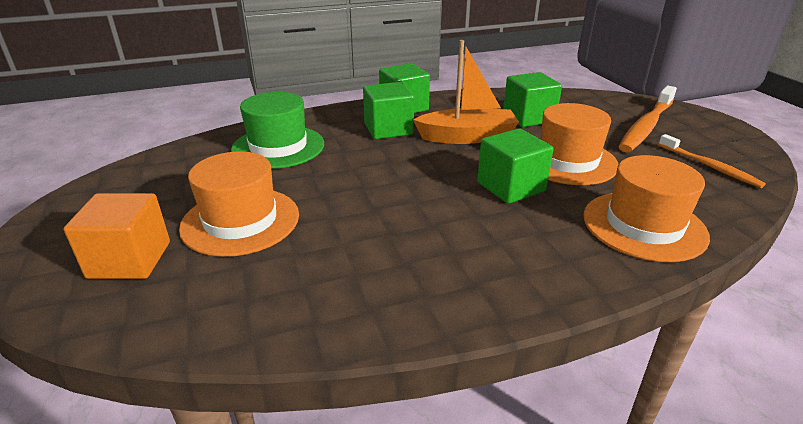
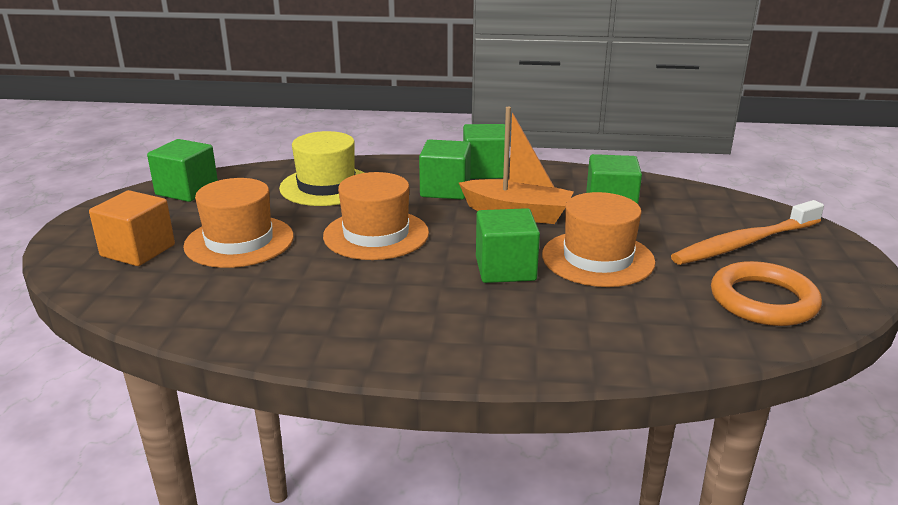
camera: 25 degrees right, 5 degrees down
green hat [231,92,324,169] -> yellow hat [279,131,365,206]
orange hat [583,155,710,262] -> orange hat moved to [323,172,429,260]
orange toothbrush [659,134,766,188] -> orange ring [711,261,822,326]
none -> green cube [147,139,218,202]

